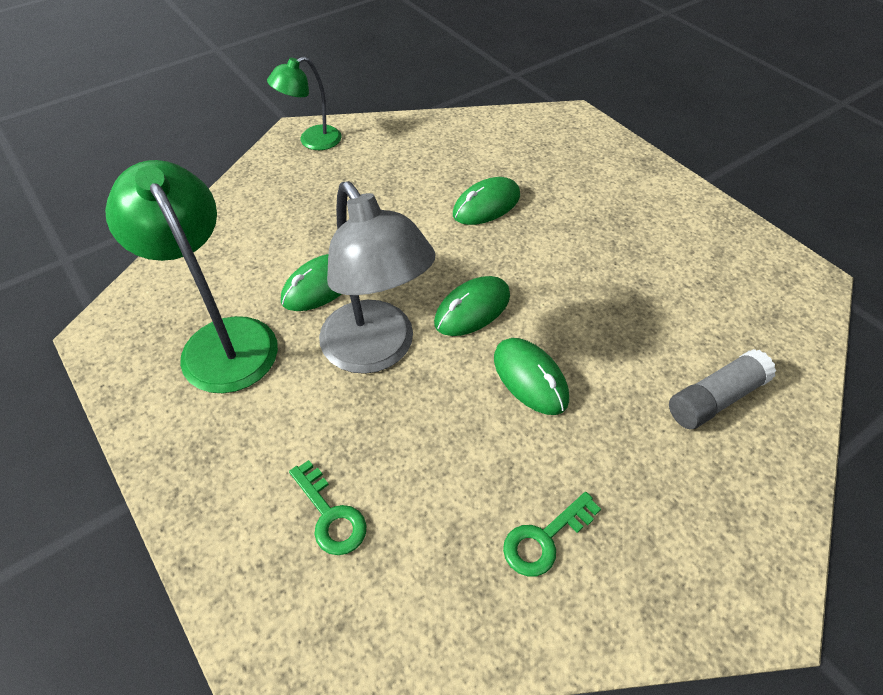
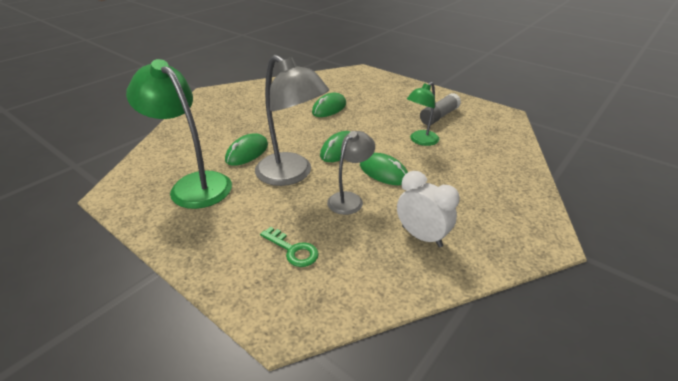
camera: 15 degrees left, 15 degrees down
green lamp [267,57,342,150] -> green lamp moved to [407,82,439,146]
green key [503,492,601,577] -> white clock [397,171,460,247]
grey glue stick [669,349,776,429] -> grey glue stick moved to [420,93,461,125]
none -> grey lamp [327,131,375,215]

